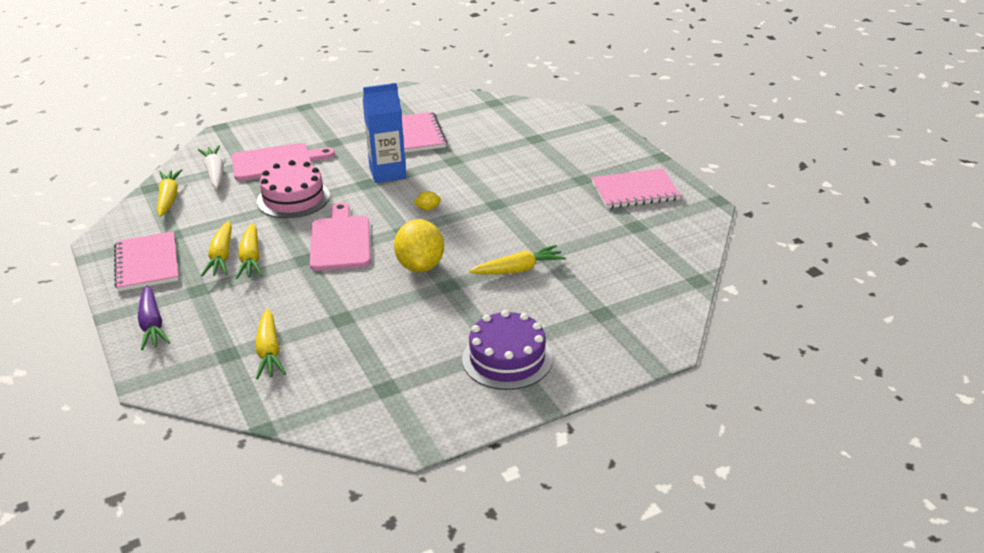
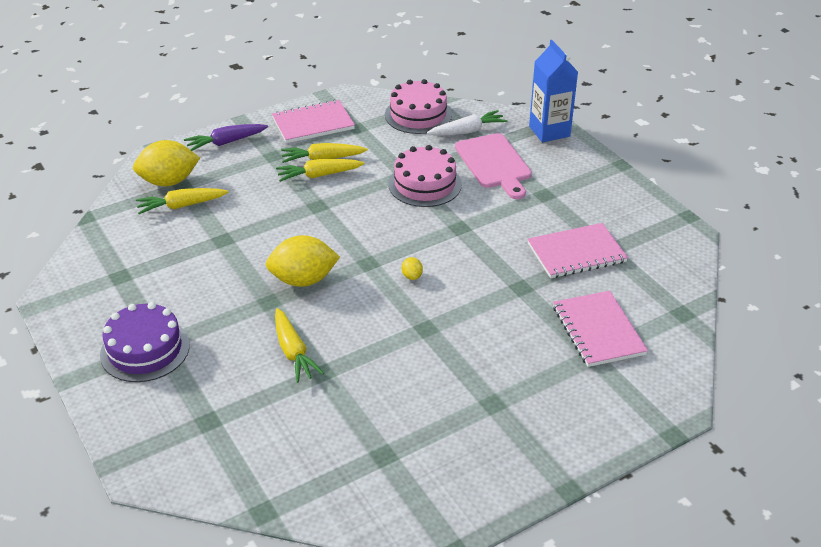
camera: 85 degrees right, 5 degrees up
yellow carrot [157,169,182,217] -> pink cake [385,79,452,134]
pink cutting board [310,202,371,271] -> none
blue carton [363,83,406,183] -> blue carton moved to [529,40,578,142]
pink notebook [592,169,681,208] -> pink notebook moved to [553,291,648,367]
none -> yellow lemon [133,140,200,186]

